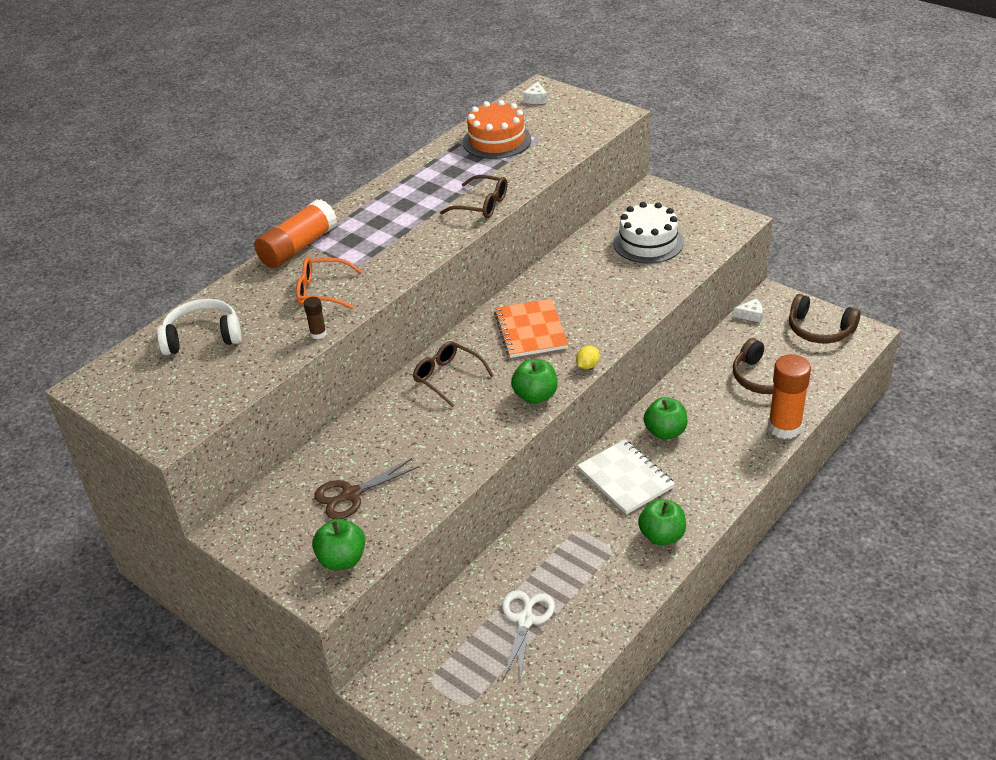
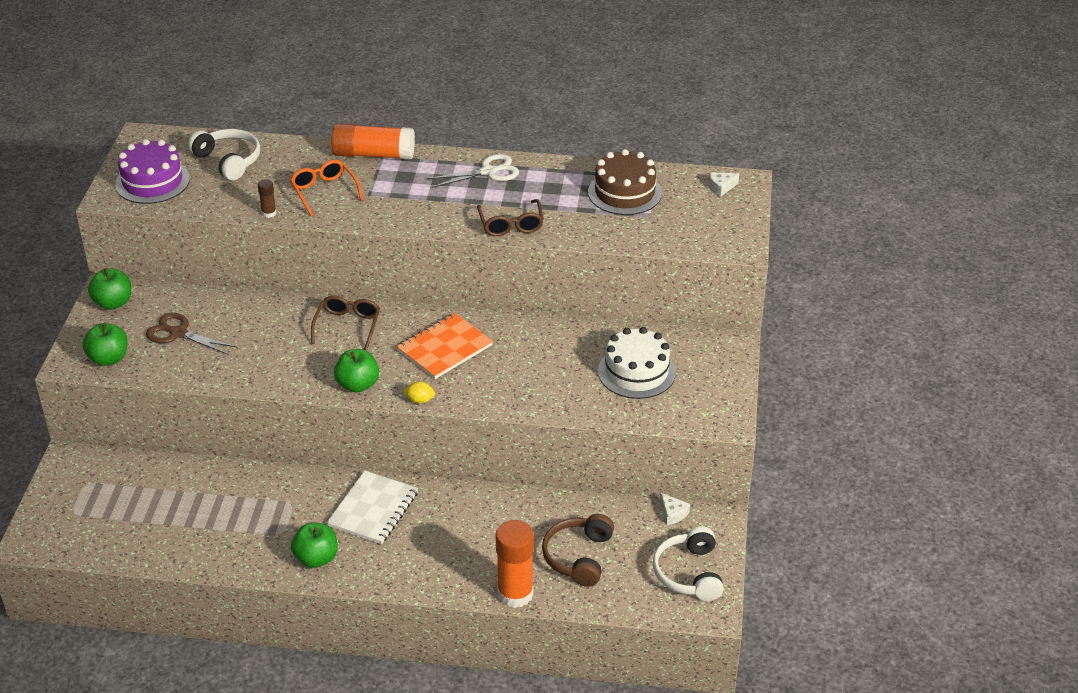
camera: 55 degrees right, 0 degrees up
orange cake [463,100,531,159] -> brown cake [588,149,662,215]
white scissors [502,590,555,680] -> white scissors moved to [427,154,519,188]
green apple [644,397,688,440] -> green apple moved to [88,268,131,310]
brown headphones [789,294,861,343] -> white headphones [653,526,724,601]
none -> purple cake [115,139,190,204]

